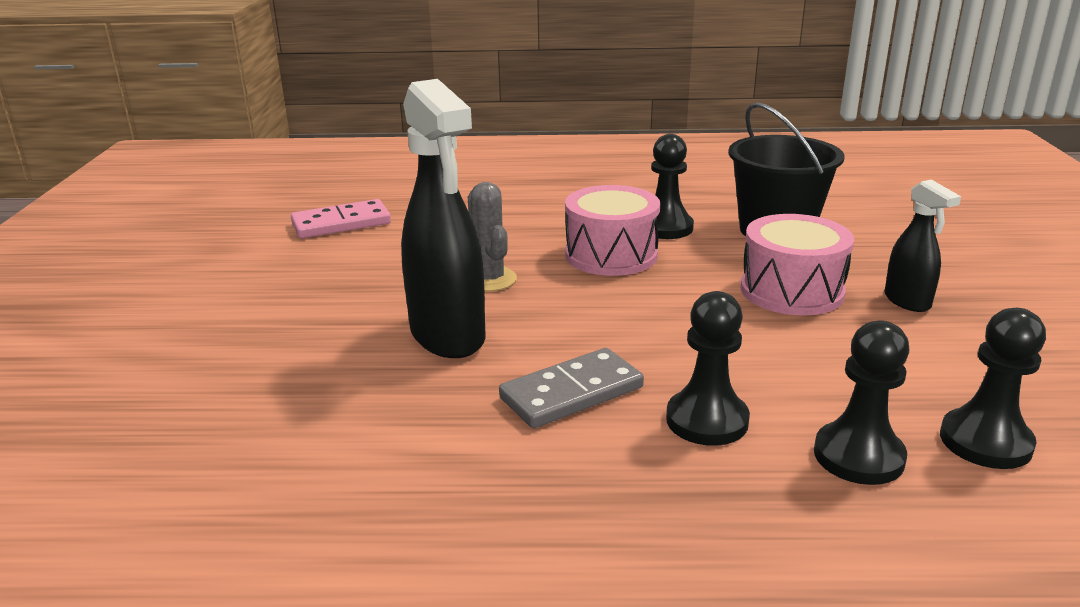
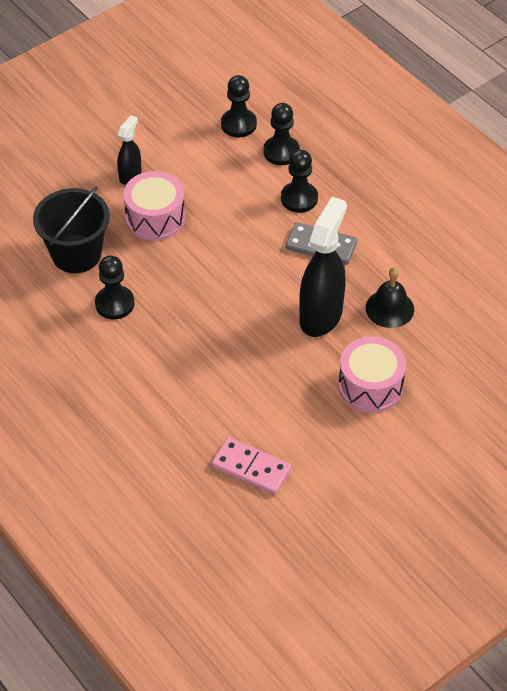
camera: 130 degrees left, 25 degrees up
grey cactus [468,182,517,291] -> none
pink drum [565,185,660,276] -> pink drum moved to [338,336,406,413]
none -> black bell [366,267,414,328]

